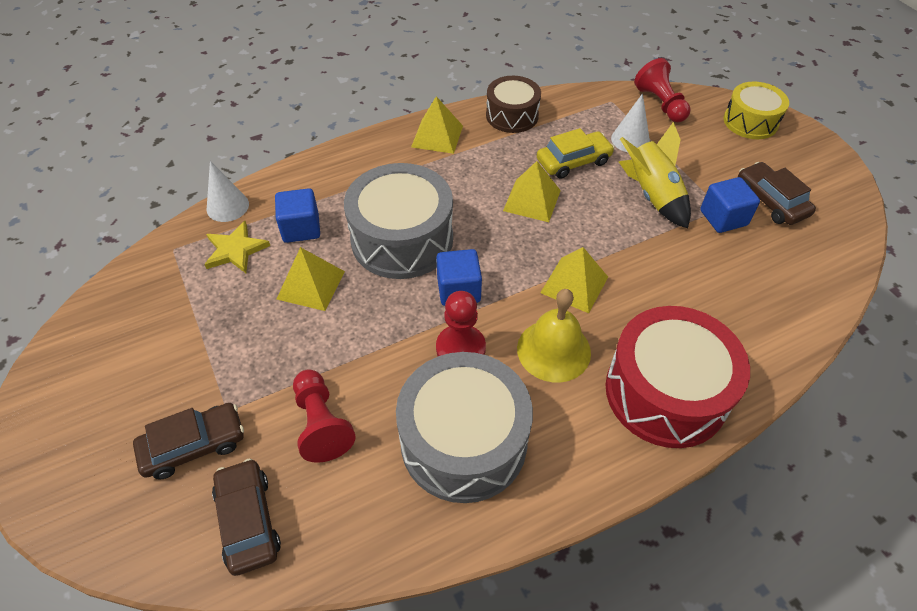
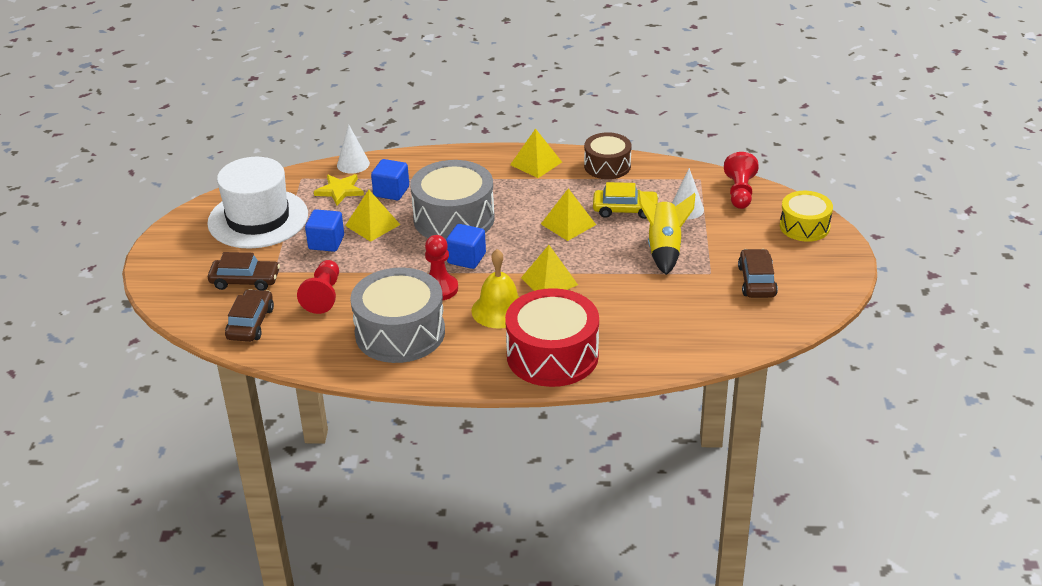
camera: 30 degrees right, 15 degrees down
blue cube [700,177,760,233] -> blue cube moved to [305,209,344,252]
none -> white hat [207,157,308,249]

